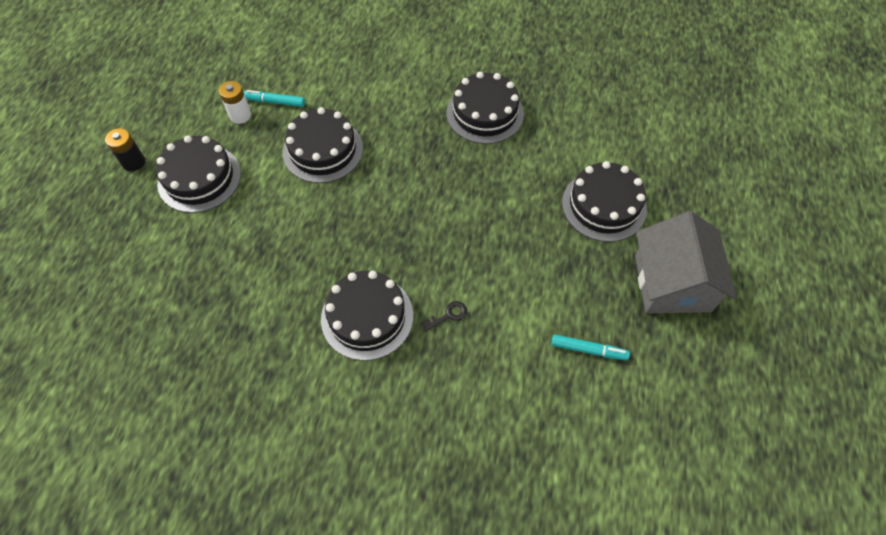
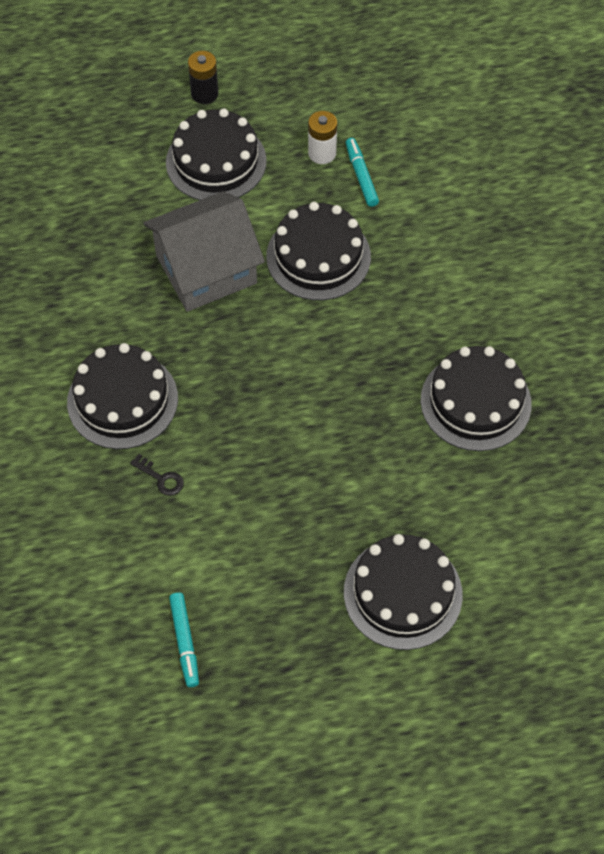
camera: 65 degrees right, 0 degrees up
grey house [635,211,737,313] -> grey house moved to [144,191,265,312]

